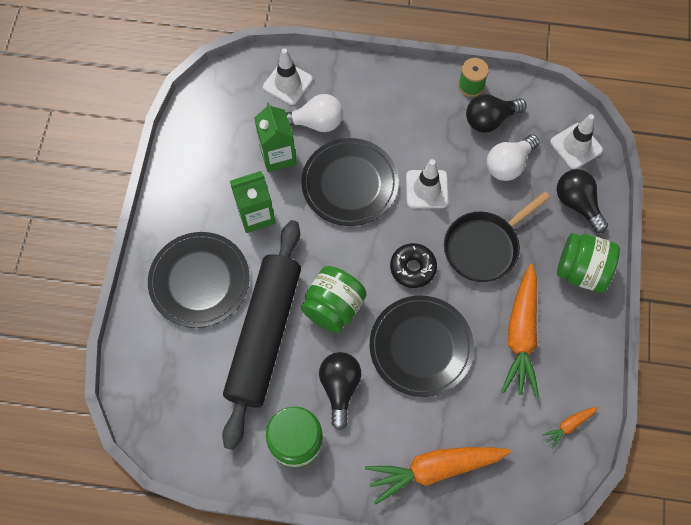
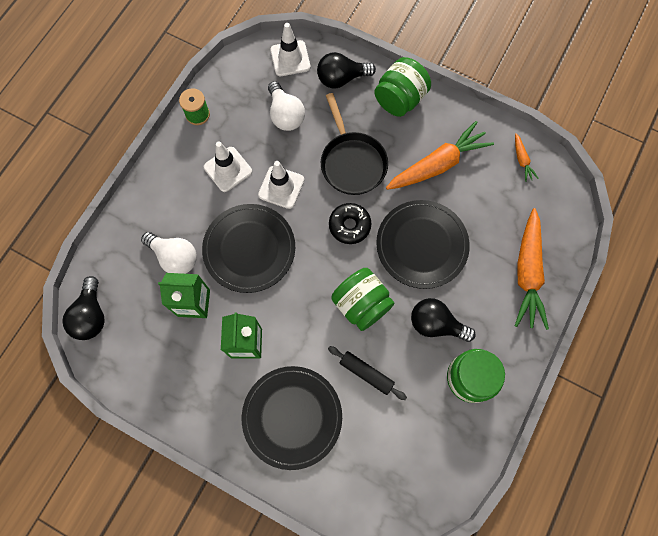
camera: 70 degrees left, 5 degrees up
black rolling pin [222,220,301,450] -> black rolling pin [328,346,407,400], size x0.40
white traffic cone [263,48,313,105] -> white traffic cone moved to [204,141,252,192]
white light bulb [286,94,343,132] -> white light bulb turned 105 degrees clockwise [141,232,197,274]
black light bulb [466,94,527,133] -> black light bulb moved to [62,276,105,340]
orange carrot [501,264,539,397] -> orange carrot turned 60 degrees counterclockwise [386,121,494,190]

